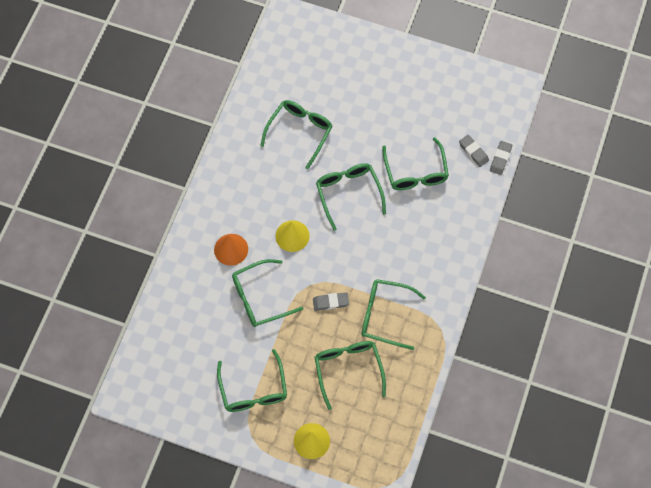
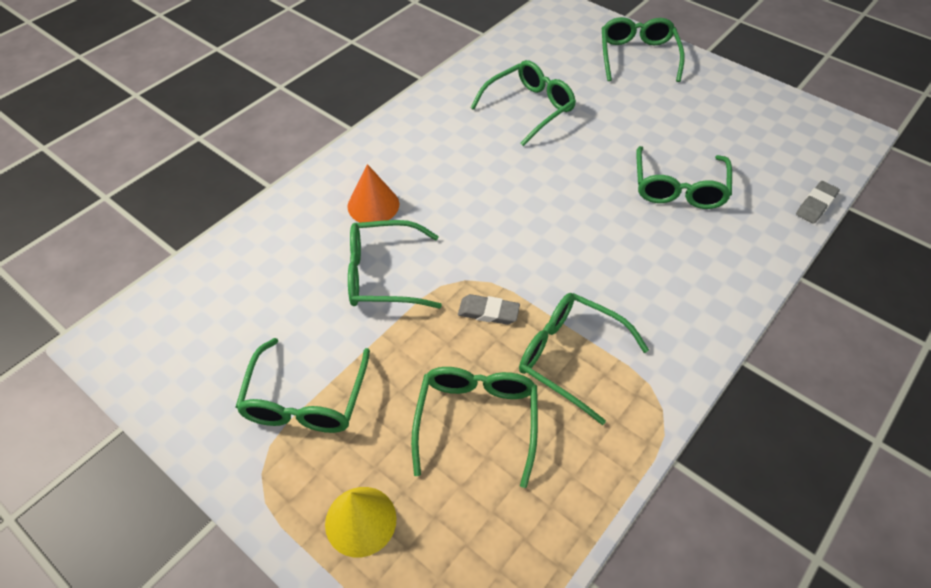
camera: 20 degrees right, 15 degrees down
yellow cone [275,220,310,252] -> none
green glasses [316,163,386,231] -> green glasses moved to [602,17,685,82]
grey eraser [459,135,489,167] -> none

